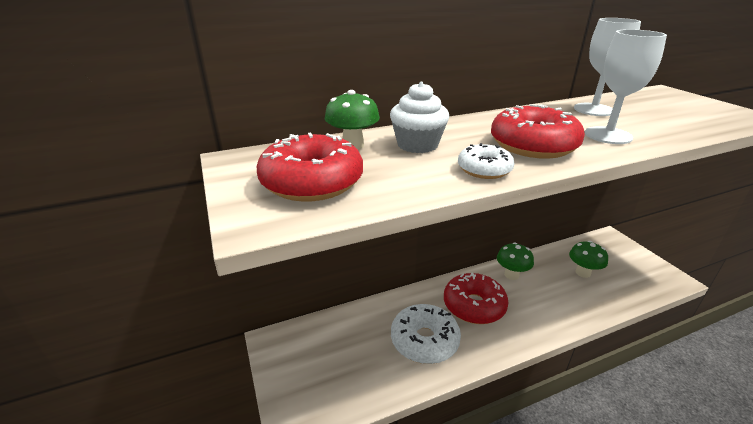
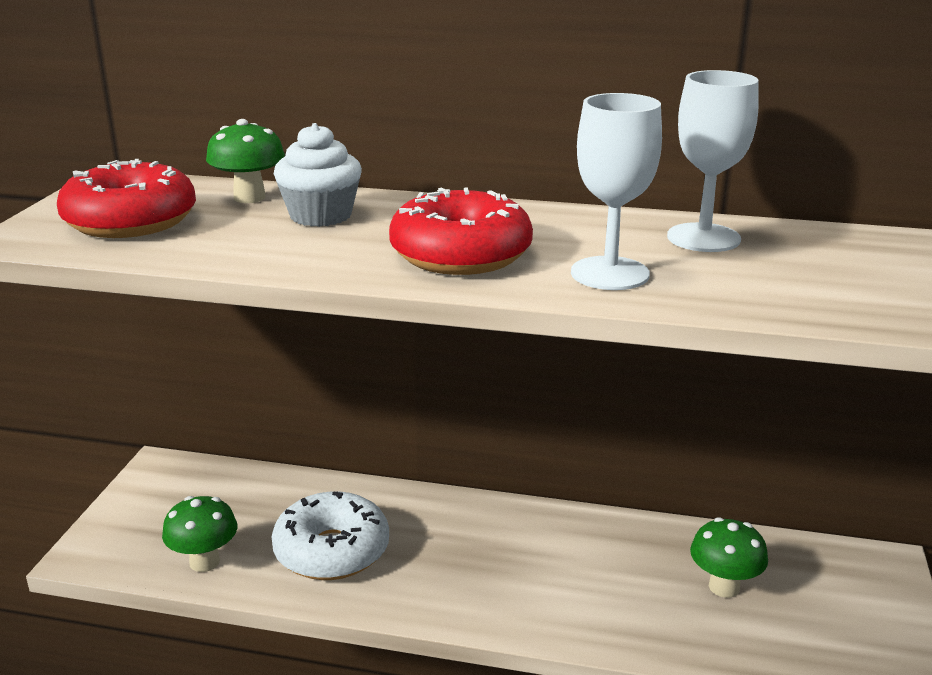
camera: 35 degrees right, 5 degrees down
red donut [444,272,509,324] -> none
white donut [458,143,514,179] -> none
green mushroom [497,242,534,280] -> green mushroom moved to [162,496,237,572]

